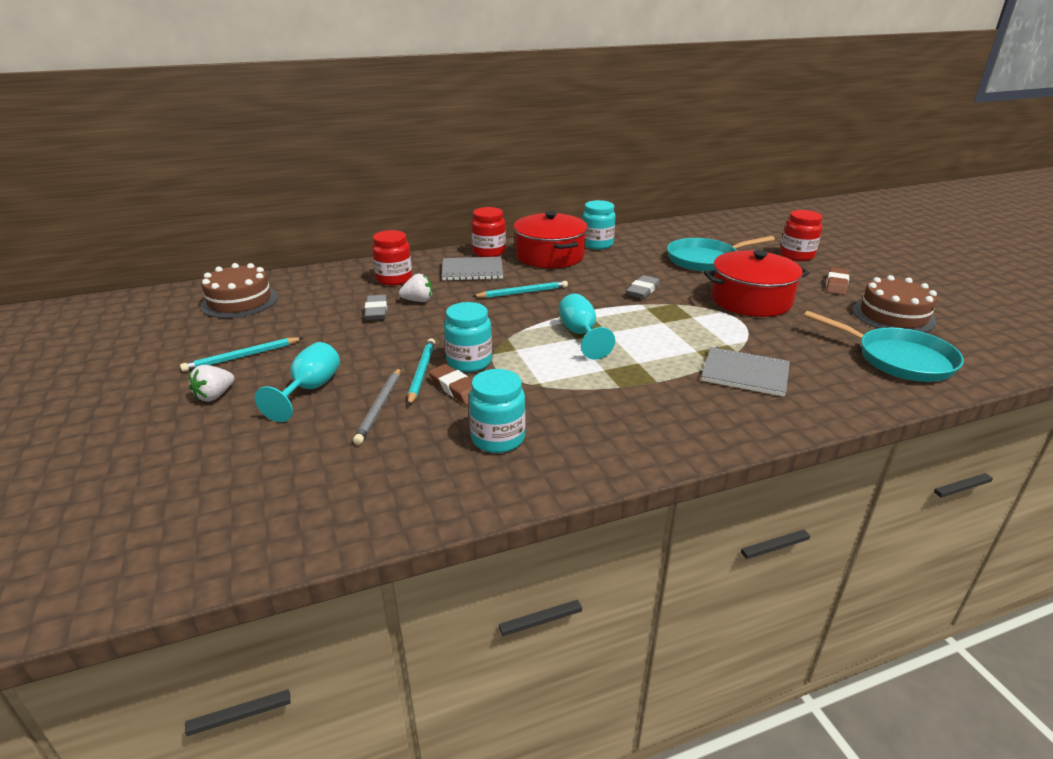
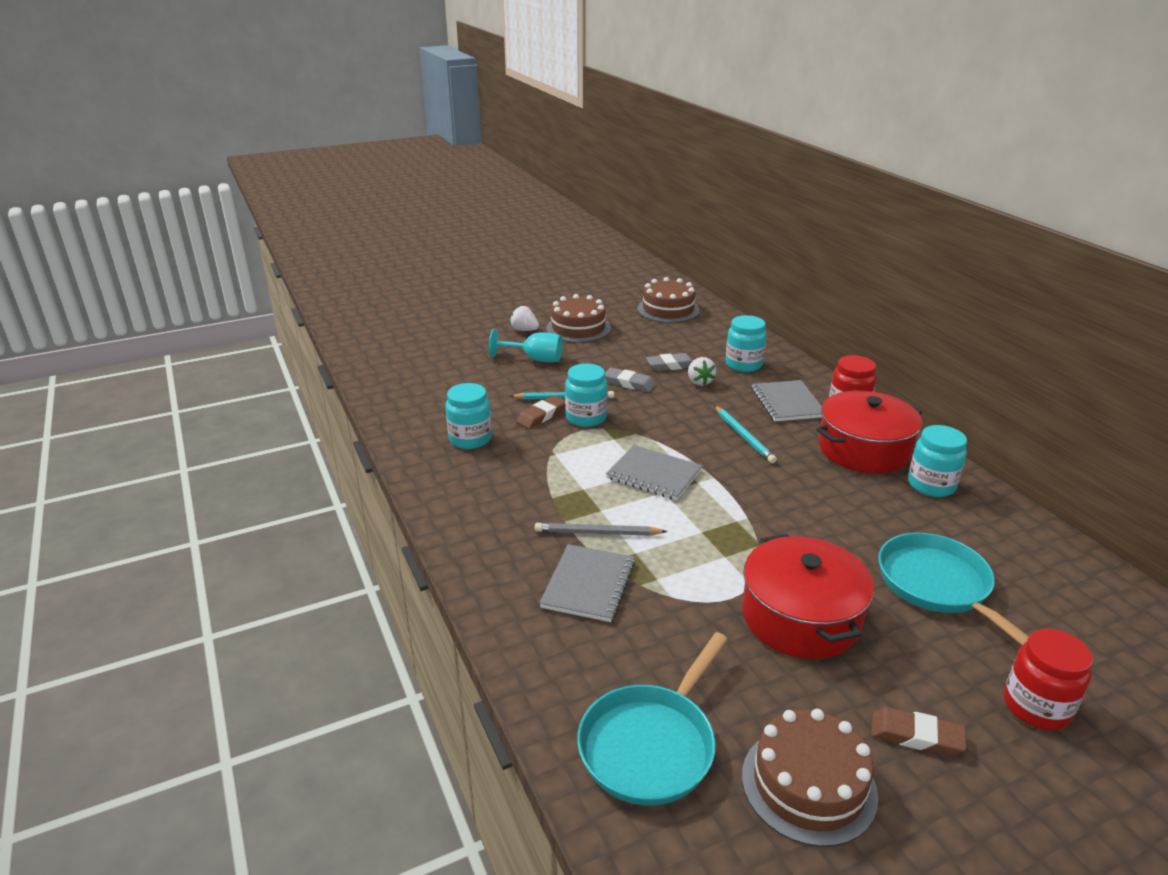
camera: 85 degrees right, 0 degrees up
turquoise pencil [180,337,303,372] -> brown cake [546,294,611,343]
grey pencil [353,368,401,445] -> grey pencil moved to [535,523,668,536]
red jar [372,230,412,286] -> turquoise jar [725,315,767,372]
turquoise goblet [558,294,615,360] -> grey notebook [606,445,702,500]
grey eraser [626,275,660,299] -> grey eraser moved to [605,368,656,392]

